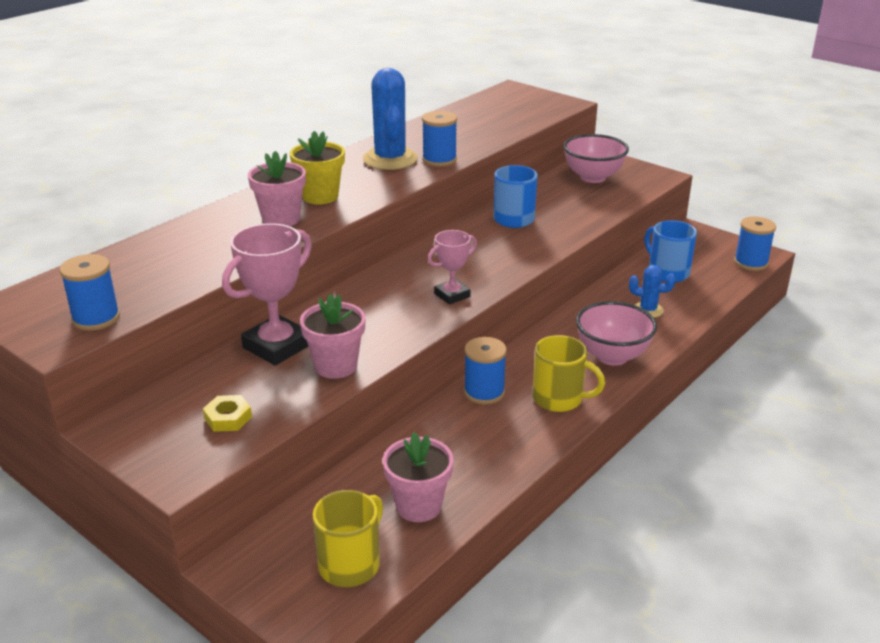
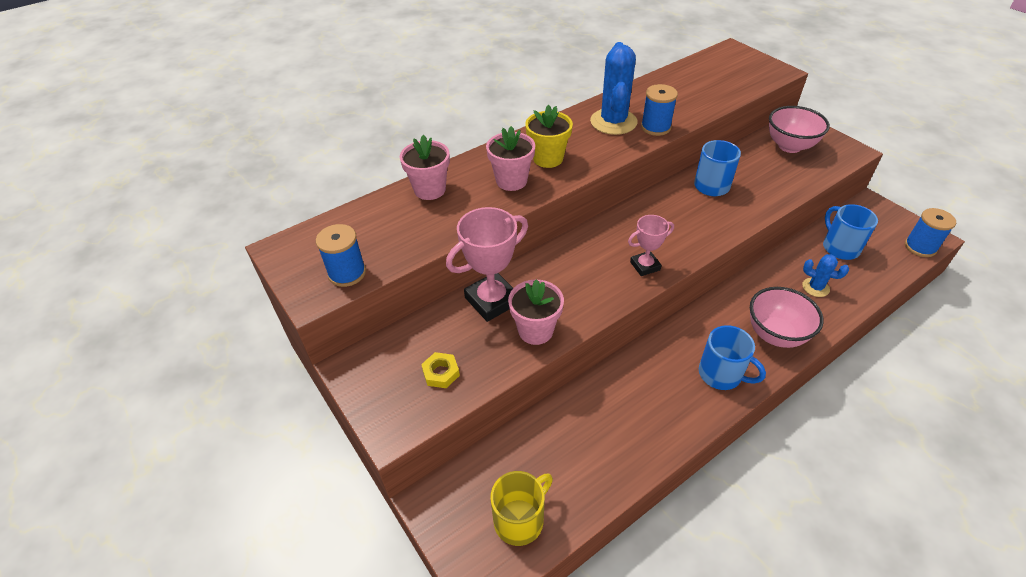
camera: 15 degrees right, 15 degrees up
pink flower pot [383,432,454,522] -> pink flower pot moved to [400,135,450,200]
blue spool [464,337,507,405] -> none
yellow mug [533,335,605,412] -> blue mug [699,325,766,390]

